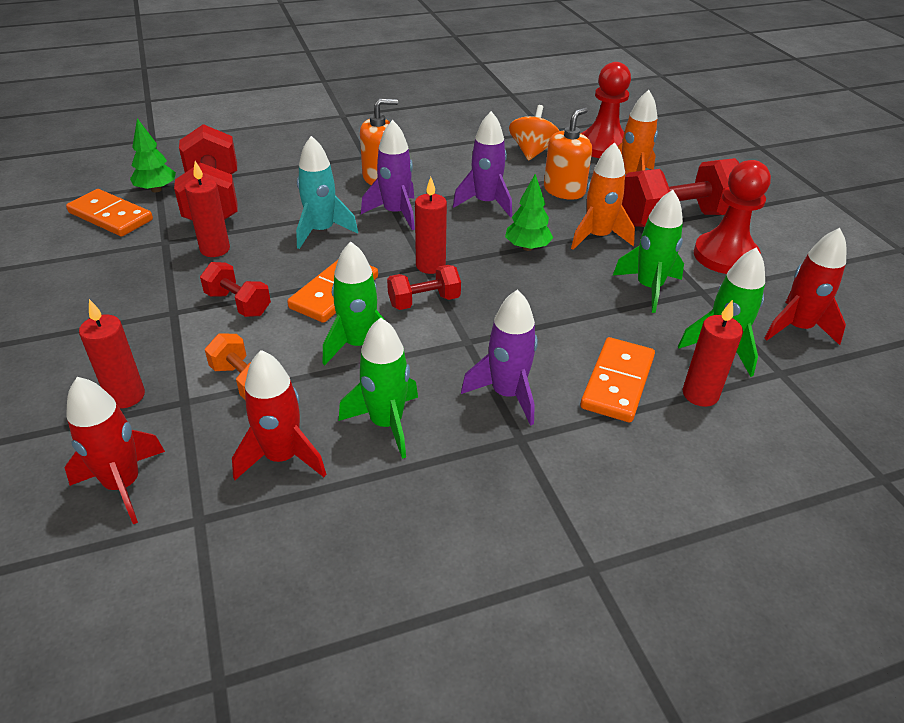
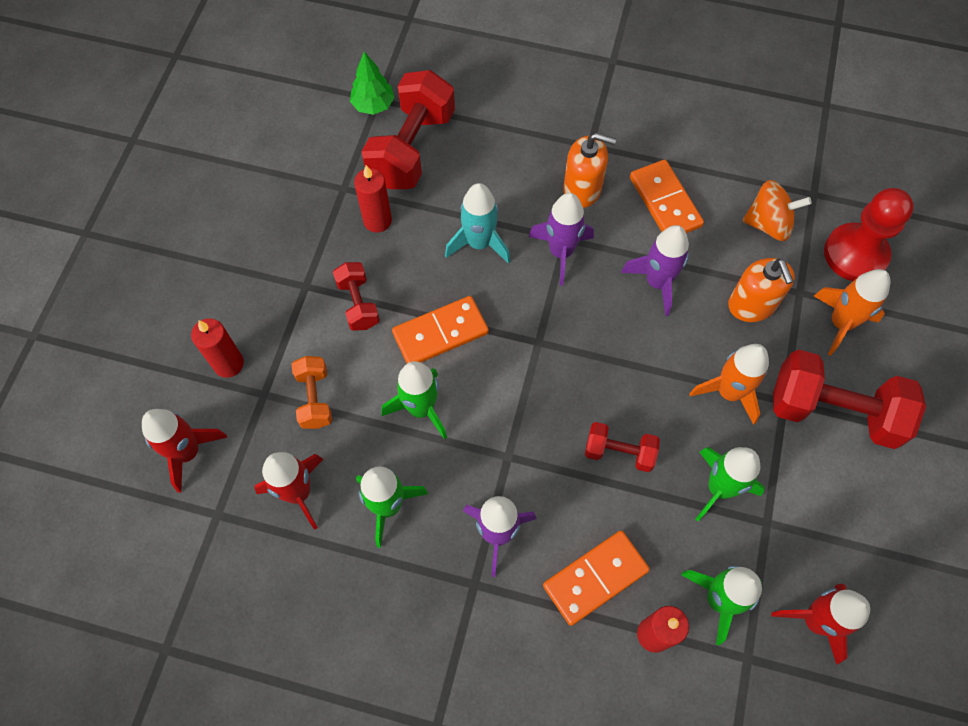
camera: 35 degrees right, 25 degrees up
orange domino [66,189,153,237] -> orange domino moved to [630,160,704,233]
red dumbbell [387,265,461,310] -> red dumbbell moved to [585,422,660,472]
red candle [415,177,447,274] -> none
green tree [505,174,553,251] -> none
orange spinning top [509,105,559,161] -> orange spinning top turned 45 degrees clockwise [742,180,812,241]
orange soap dispenser [544,107,592,200] -> orange soap dispenser turned 90 degrees clockwise [728,258,795,322]
red pawn [694,160,771,274] -> none

